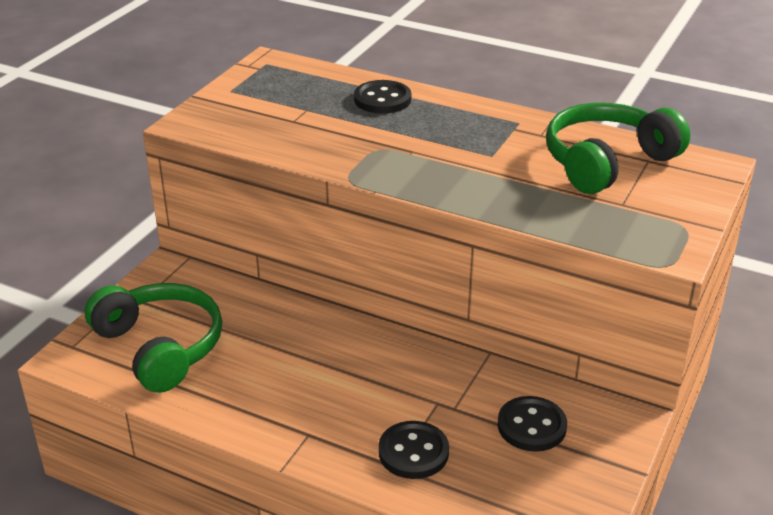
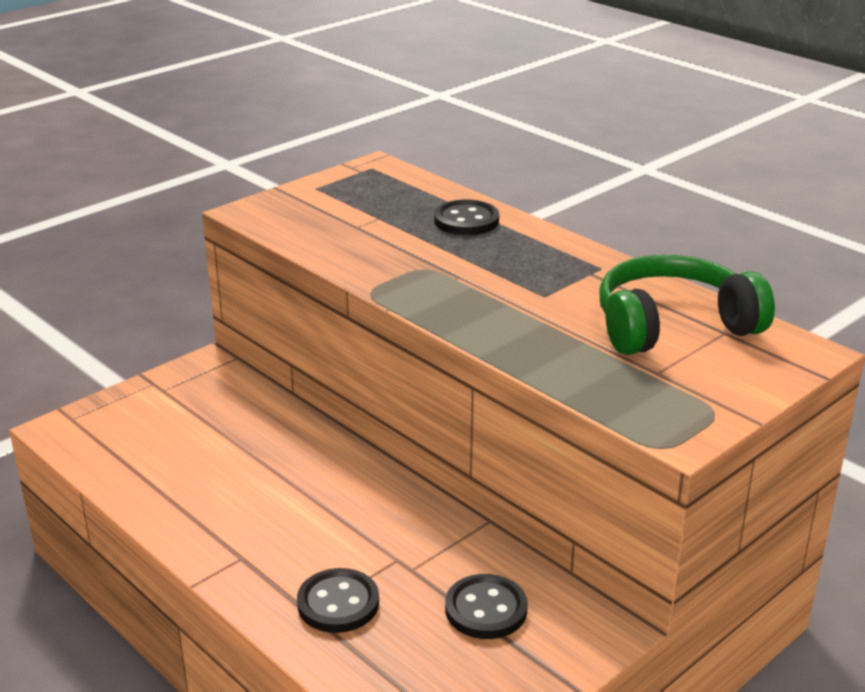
camera: 20 degrees right, 5 degrees down
green headphones [84,283,222,393] -> none

